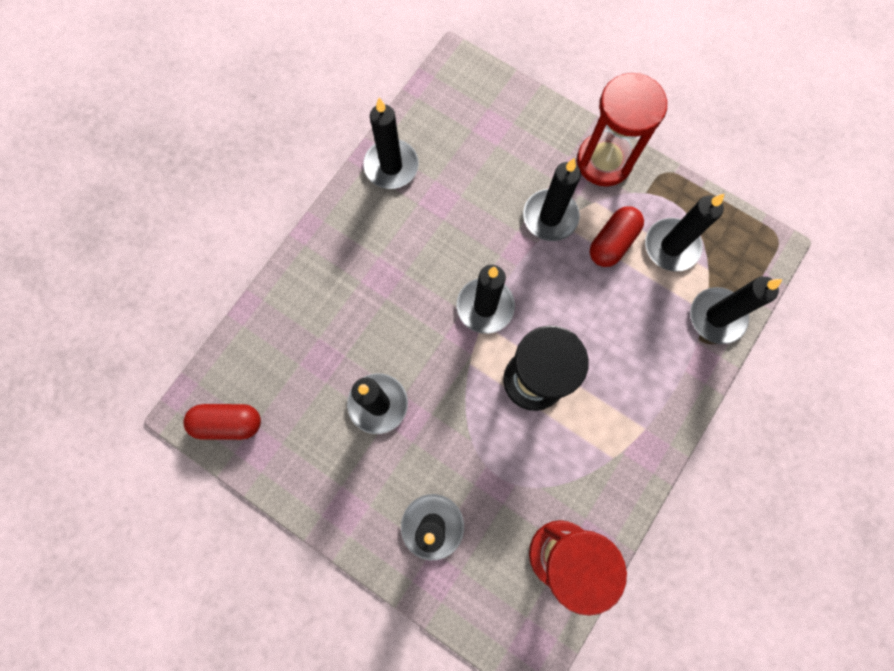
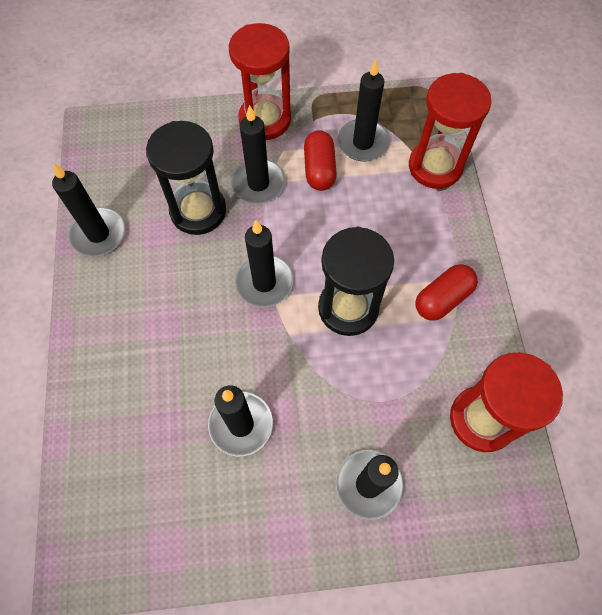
camera: 40 degrees left, 10 degrees down
red capsule [183,404,261,440] -> red capsule moved to [416,264,478,321]
black candle [690,276,783,344] -> red hourglass [409,73,491,189]
none -> black hourglass [146,121,226,235]

